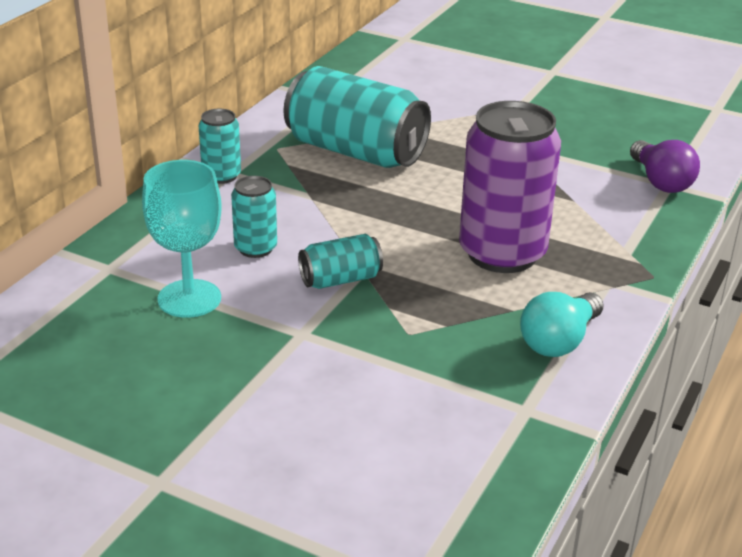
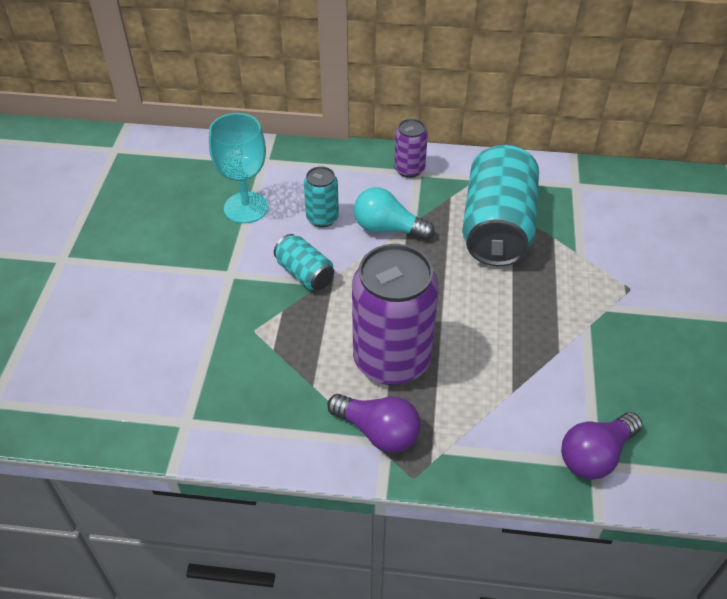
camera: 70 degrees right, 15 degrees up
turquoise can [199,108,241,184] -> purple can [394,119,428,178]
turquoise light bulb [520,292,604,357] -> turquoise light bulb moved to [354,187,435,240]
none -> purple light bulb [327,394,421,453]

